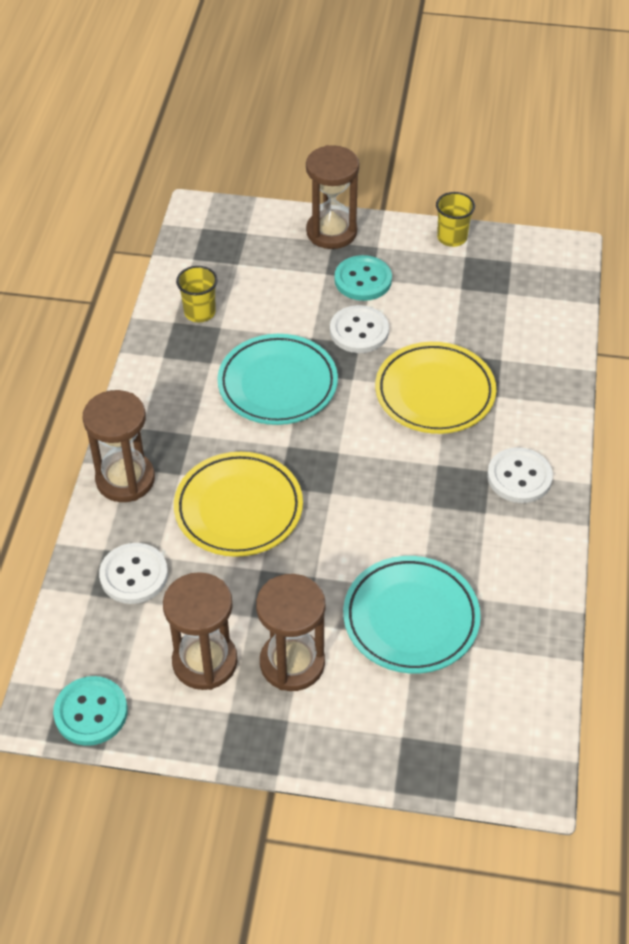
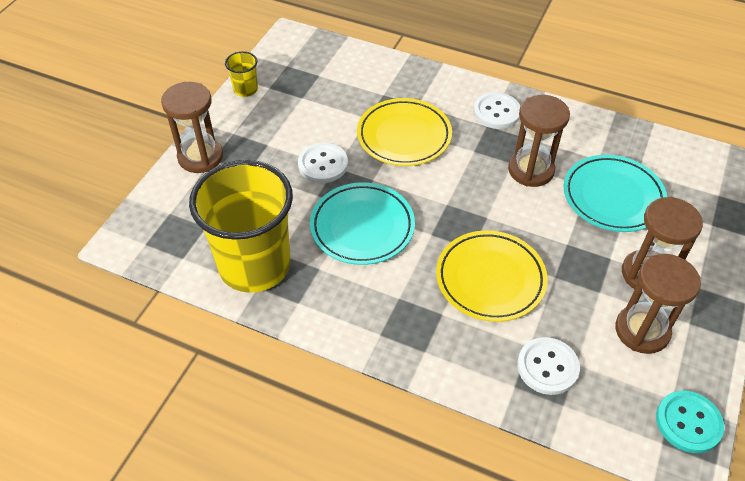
camera: 75 degrees left, 0 degrees up
brown hourglass [83,390,155,502] -> brown hourglass moved to [508,95,570,187]
yellow cup [176,266,218,322] -> yellow cup [189,160,293,293], size x2.43
turquoise button [335,255,392,301] -> none

